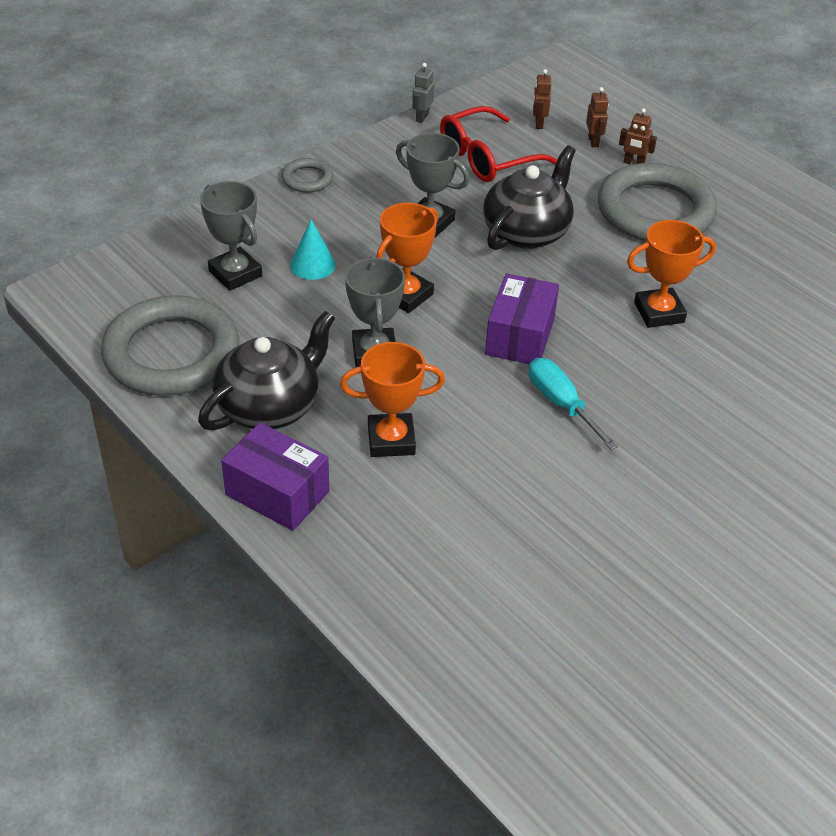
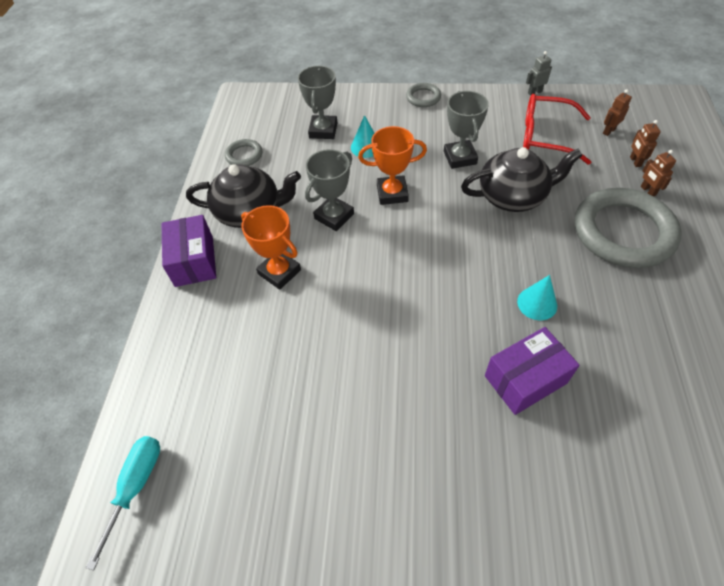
camera: 50 degrees right, 10 degrees up
grey ring [101,295,239,396] -> grey ring [225,139,262,166], size x0.44
purple box [485,273,559,364] -> purple box moved to [485,327,580,415]
turquoise screwdriver [529,358,618,450] -> turquoise screwdriver moved to [86,436,160,570]
brown robot [586,87,609,147] -> brown robot turned 135 degrees clockwise [630,120,661,167]
orange trophy [627,220,716,328] -> turquoise cone [517,275,557,320]

